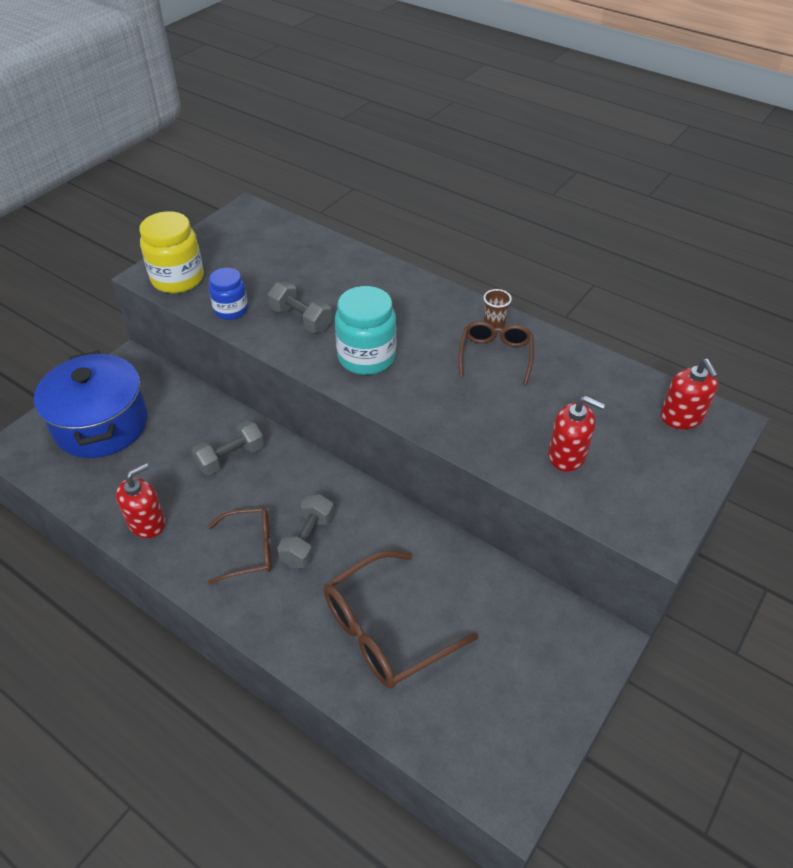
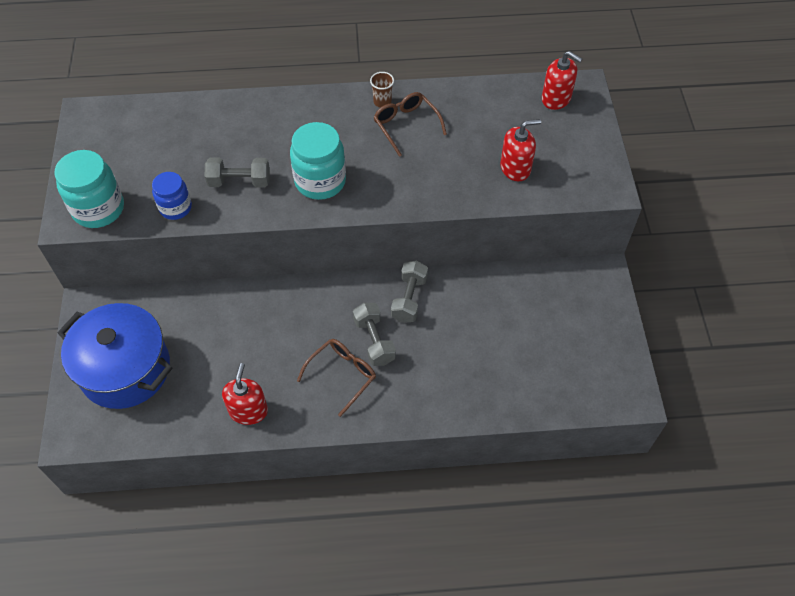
camera: 40 degrees left, 10 degrees up
yellow jar [140,211,204,293] -> turquoise jar [54,150,124,228]
grey dumbbell [192,420,264,475] -> grey dumbbell moved to [391,261,428,323]
brown glasses [324,550,478,689] -> none

